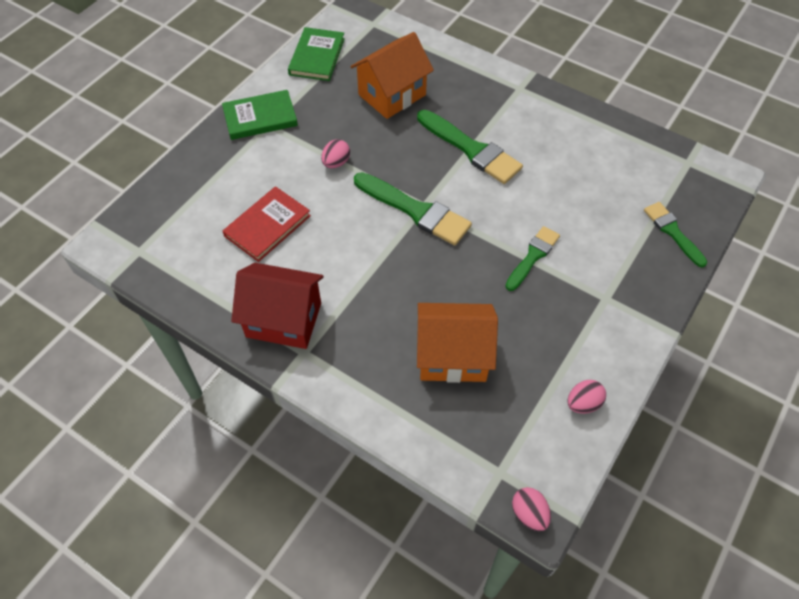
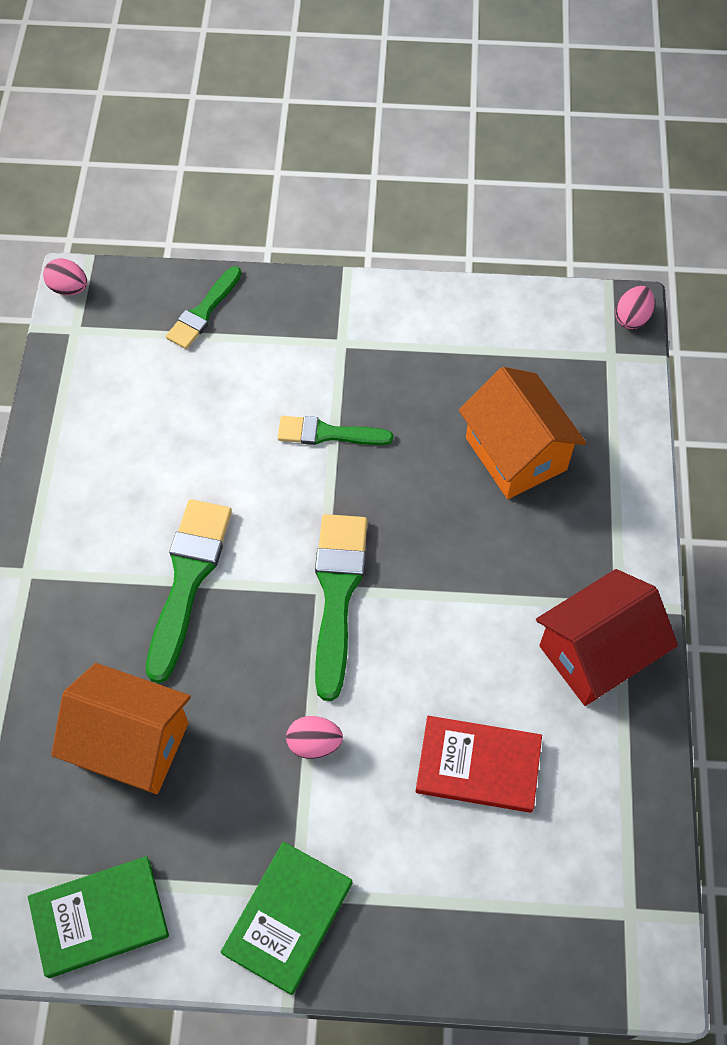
camera: 120 degrees left, 5 degrees up
green book [222,90,298,140] -> green book turned 75 degrees clockwise [221,841,352,995]
red house [231,263,324,349] -> red house turned 75 degrees clockwise [536,569,678,706]
pink egg [567,380,606,414] -> pink egg moved to [43,258,87,295]

